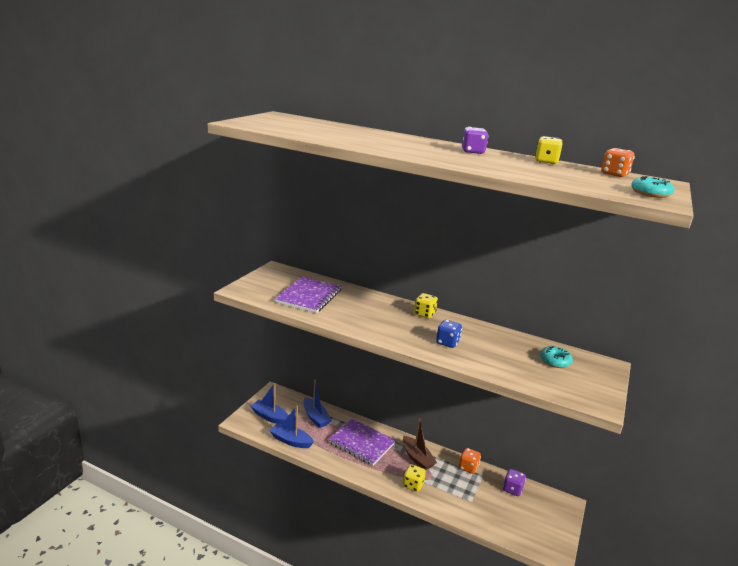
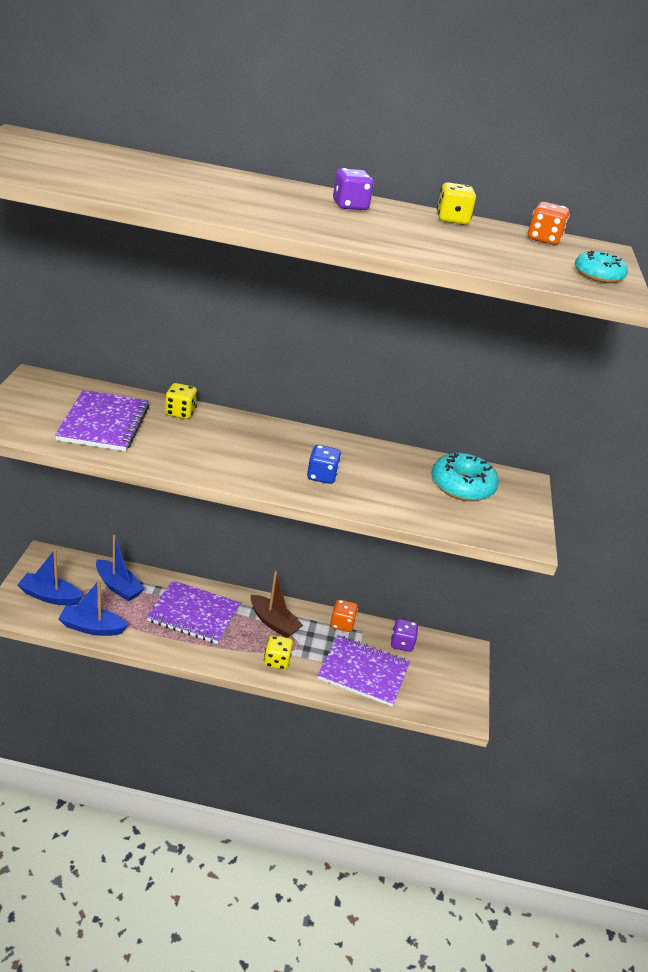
camera: 20 degrees left, 10 degrees up
yellow dice [414,293,438,318] -> yellow dice moved to [165,383,197,419]
turquoise donut [540,346,573,368] -> turquoise donut [432,453,499,501], size x1.62
none -> purple notebook [318,635,410,707]

